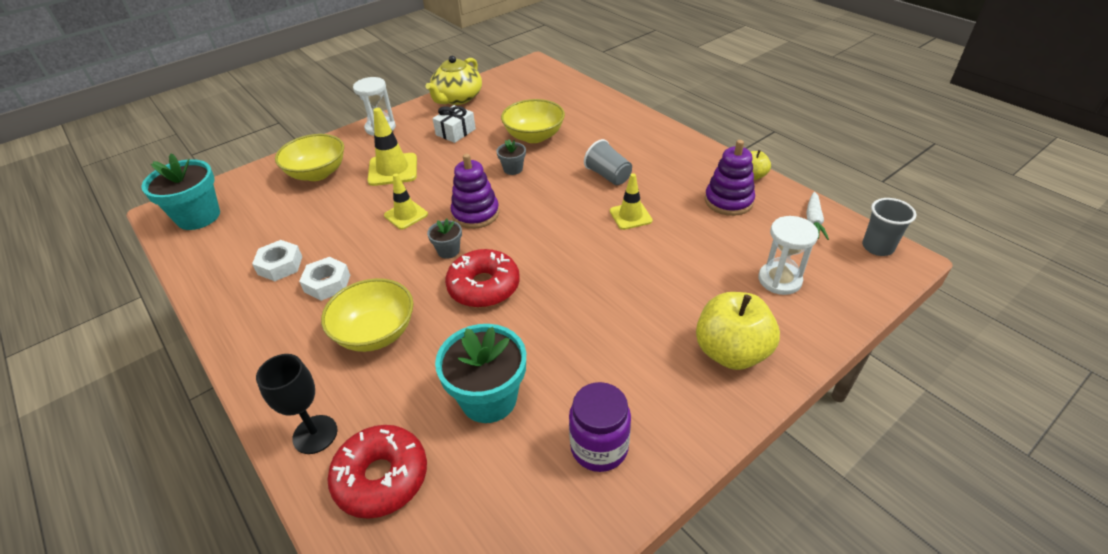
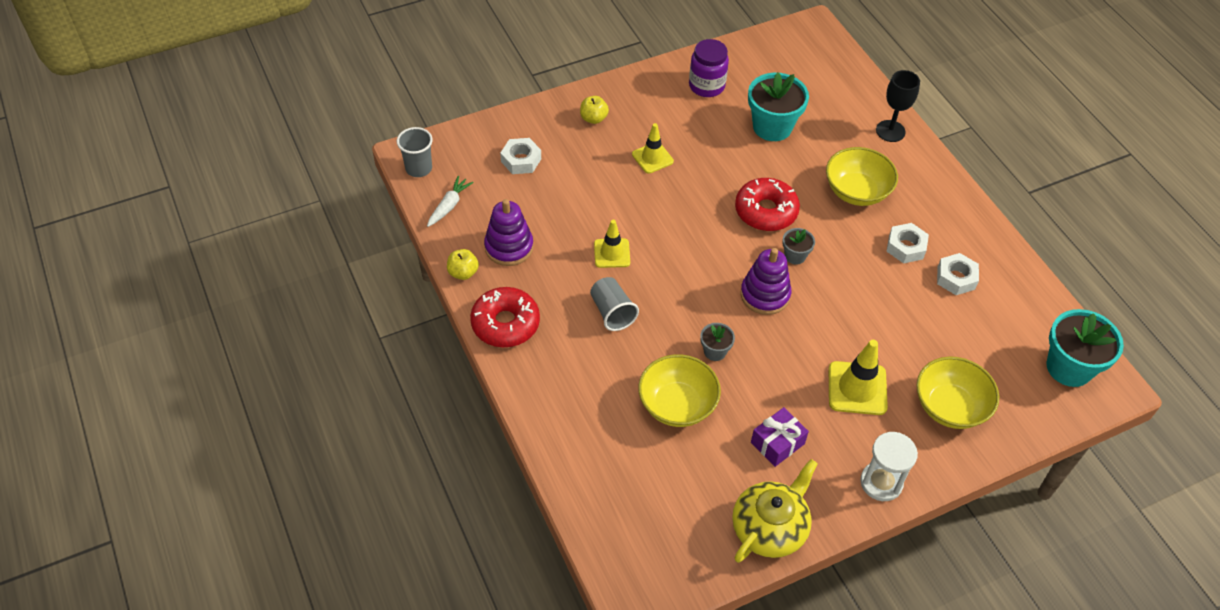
camera: 170 degrees left, 10 degrees up
red donut [327,425,427,519] -> red donut moved to [470,287,540,347]
yellow traffic cone [384,174,428,230] -> yellow traffic cone moved to [632,123,674,174]
white gift [433,105,476,143] -> purple gift [751,407,809,467]
yellow apple [696,292,780,370] -> yellow apple [580,96,609,124], size x0.51
white hourglass [758,216,819,295] -> white nut [500,138,541,174]

